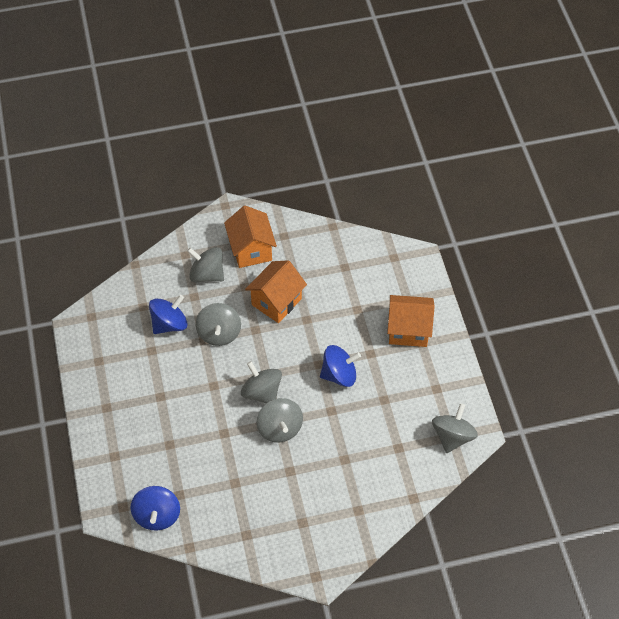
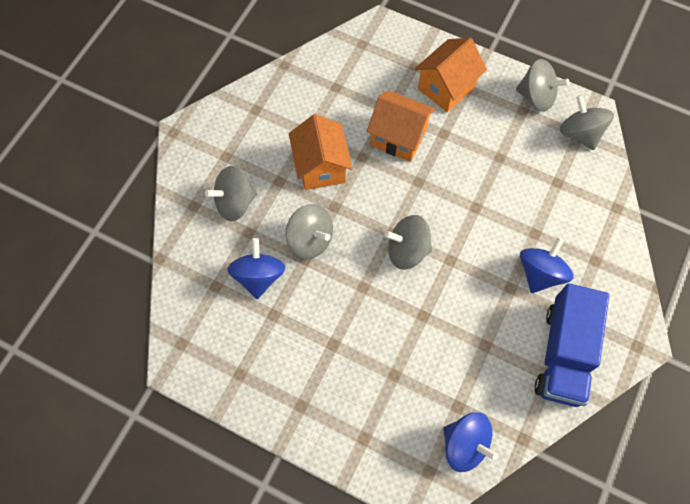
camera: 50 degrees left, 10 degrees up
orange house [224,205,277,268] -> orange house moved to [367,90,435,162]
grey spinning top [257,398,303,443] -> grey spinning top moved to [516,59,569,112]
blue spinning top [320,345,361,387] -> blue spinning top moved to [520,237,574,293]
none -> blue truck [534,283,609,407]

